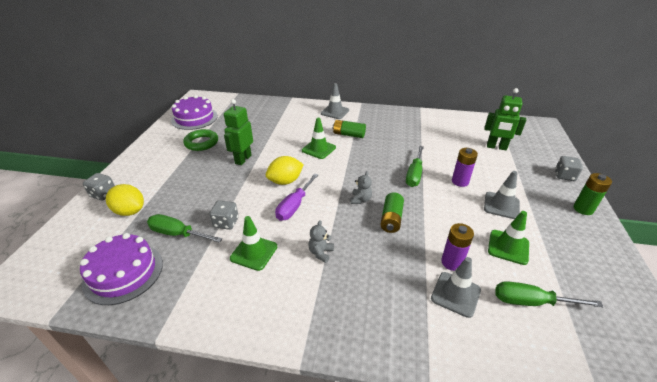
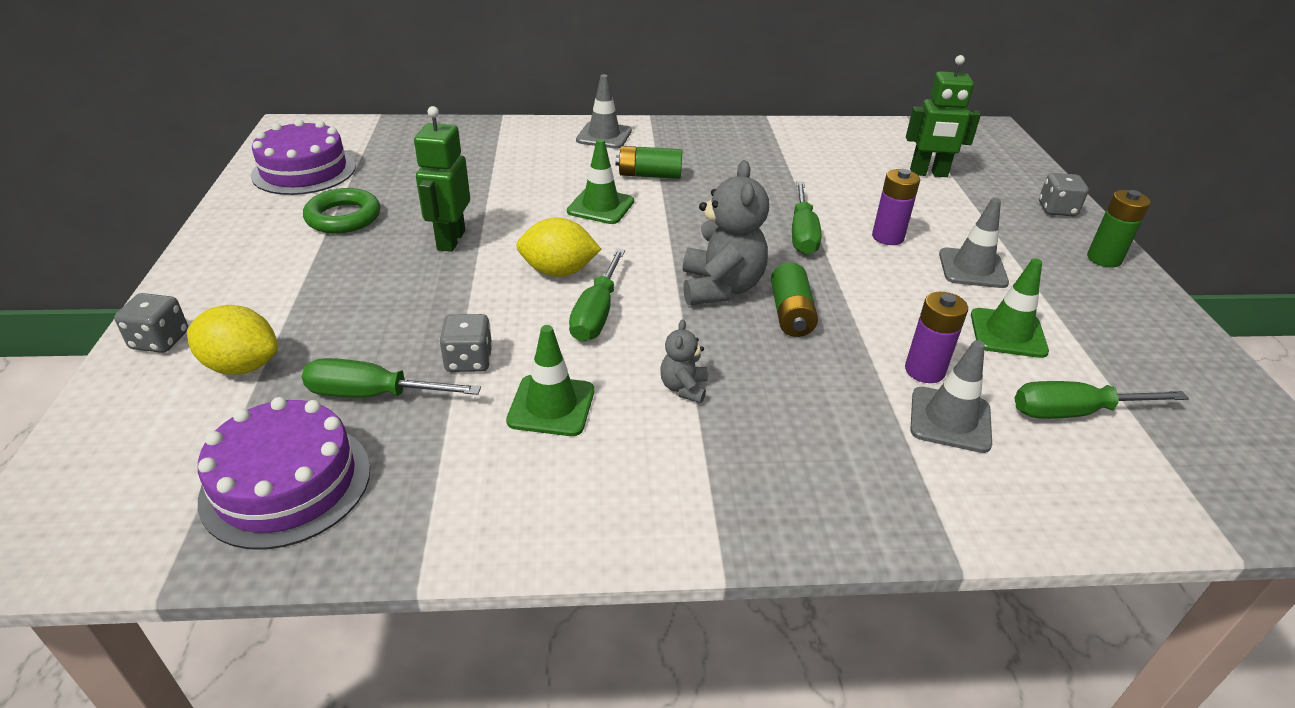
camera: 15 degrees left, 0 degrees up
yellow lemon [266,156,304,185] -> yellow lemon turned 45 degrees clockwise [516,217,601,277]
purple screwdriver [275,173,319,221] -> green screwdriver [569,248,625,342]
grey teddy bear [351,171,372,204] -> grey teddy bear [683,160,769,305], size x2.01

